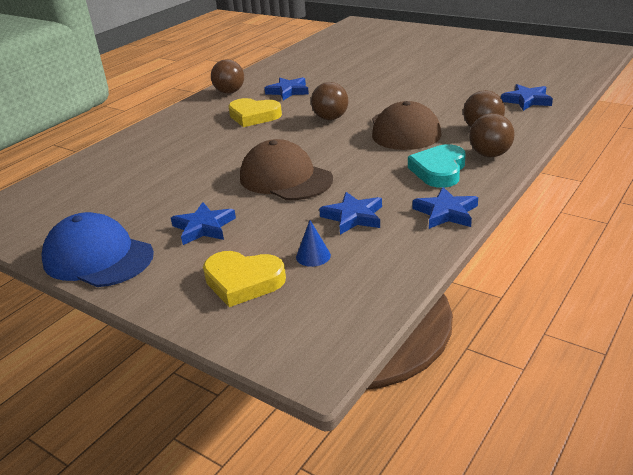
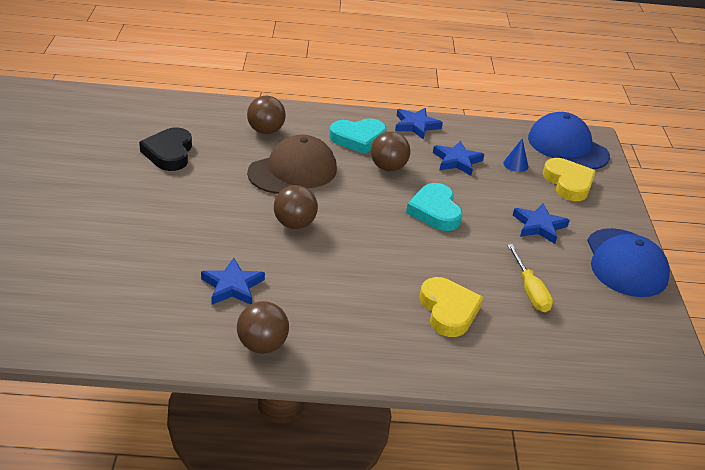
camera: 130 degrees left, 5 degrees up
yellow heart [228,98,282,127] -> yellow heart moved to [419,277,483,337]
brown cap [240,139,333,200] -> turquoise heart [406,183,462,231]
brown ball [469,113,514,157] -> brown ball moved to [371,131,411,171]
blue star [501,84,553,111] -> none
none -> black heart [139,127,192,171]
none -> yellow screwdriver [507,244,553,312]
none -> blue cap [528,112,610,169]

